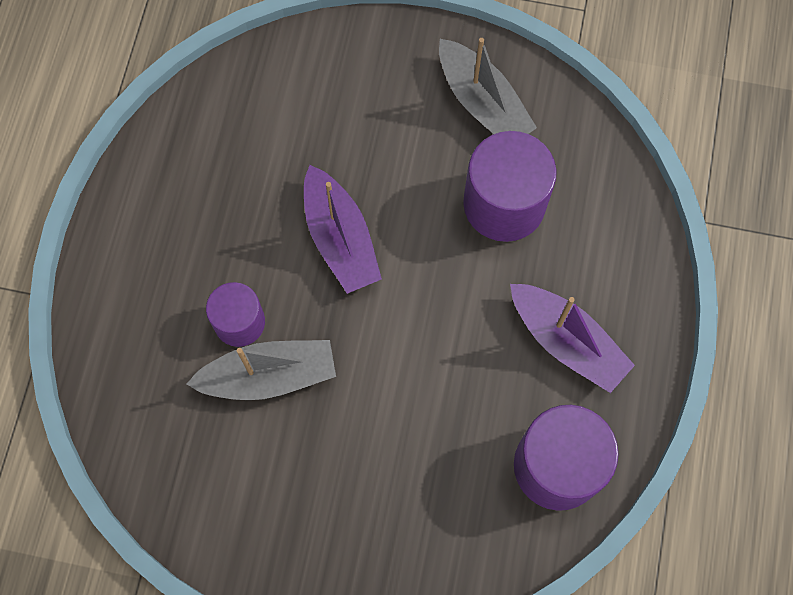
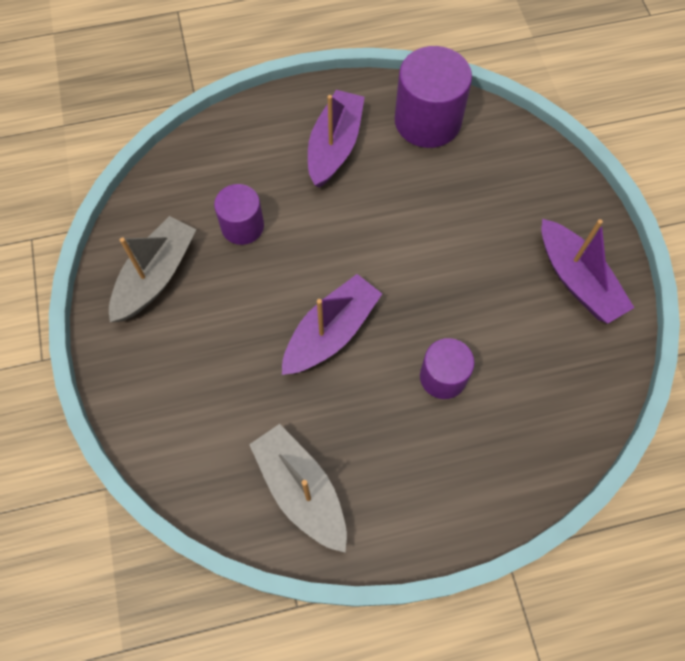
camera: 115 degrees left, 5 degrees down
grey boat [187,340,336,400] -> grey boat moved to [249,424,347,552]
purple cylinder [463,131,557,242] -> purple cylinder [214,184,264,245], size x0.60
none -> purple boat [542,219,634,324]

